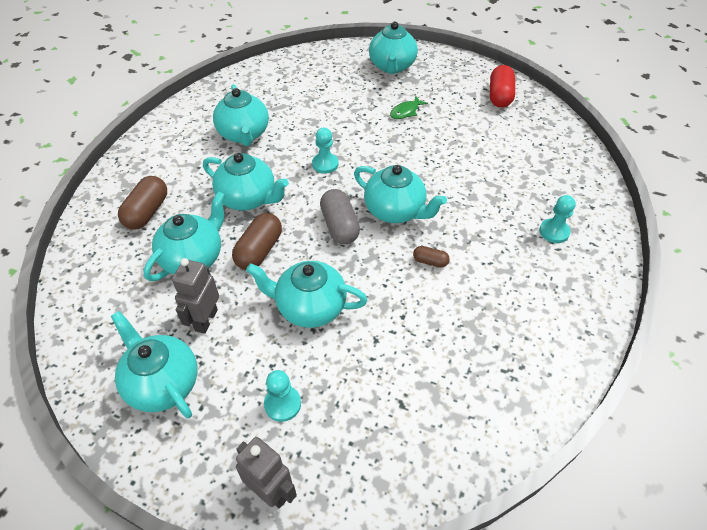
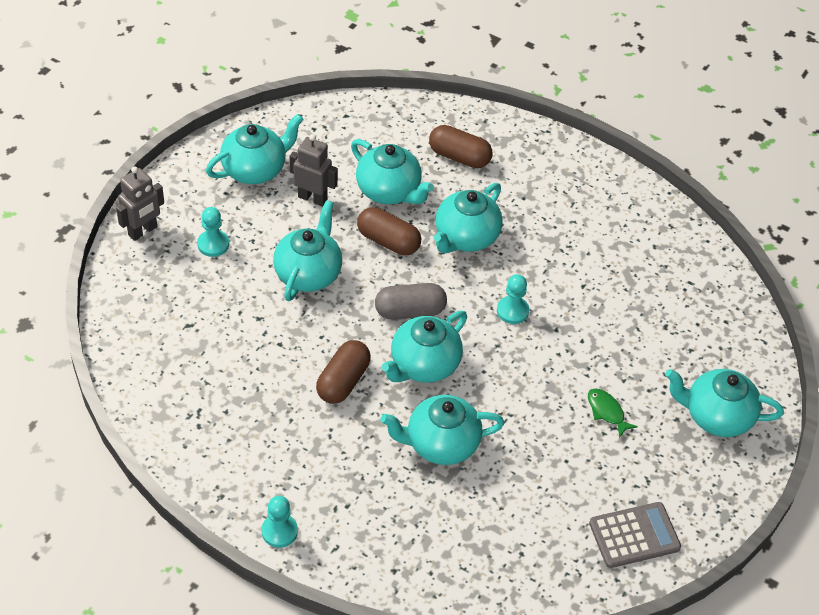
camera: 95 degrees right, 0 degrees up
turquoise teapot [213,84,269,146] -> turquoise teapot moved to [381,395,505,465]
brown capsule [413,246,450,268] -> brown capsule [316,340,371,404], size x1.87
red capsule [490,65,515,108] -> grey calculator [589,502,681,568]
turquoise pawn [539,195,576,243] -> turquoise pawn moved to [261,496,298,548]

